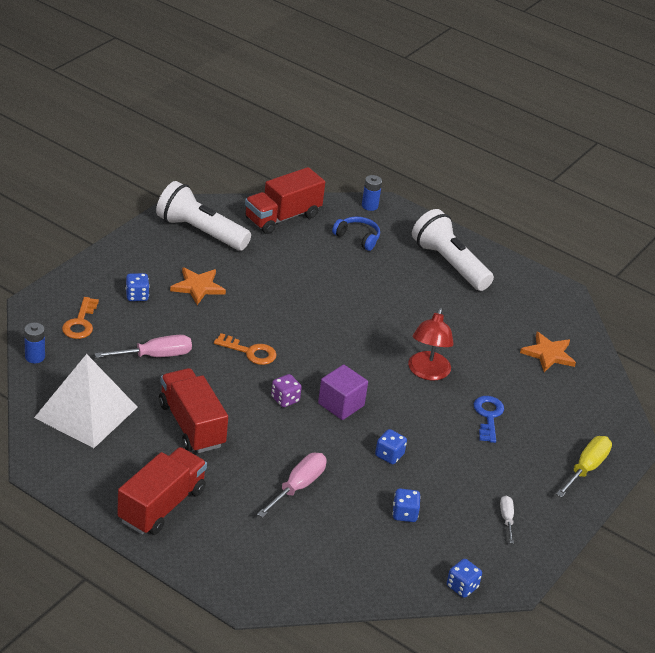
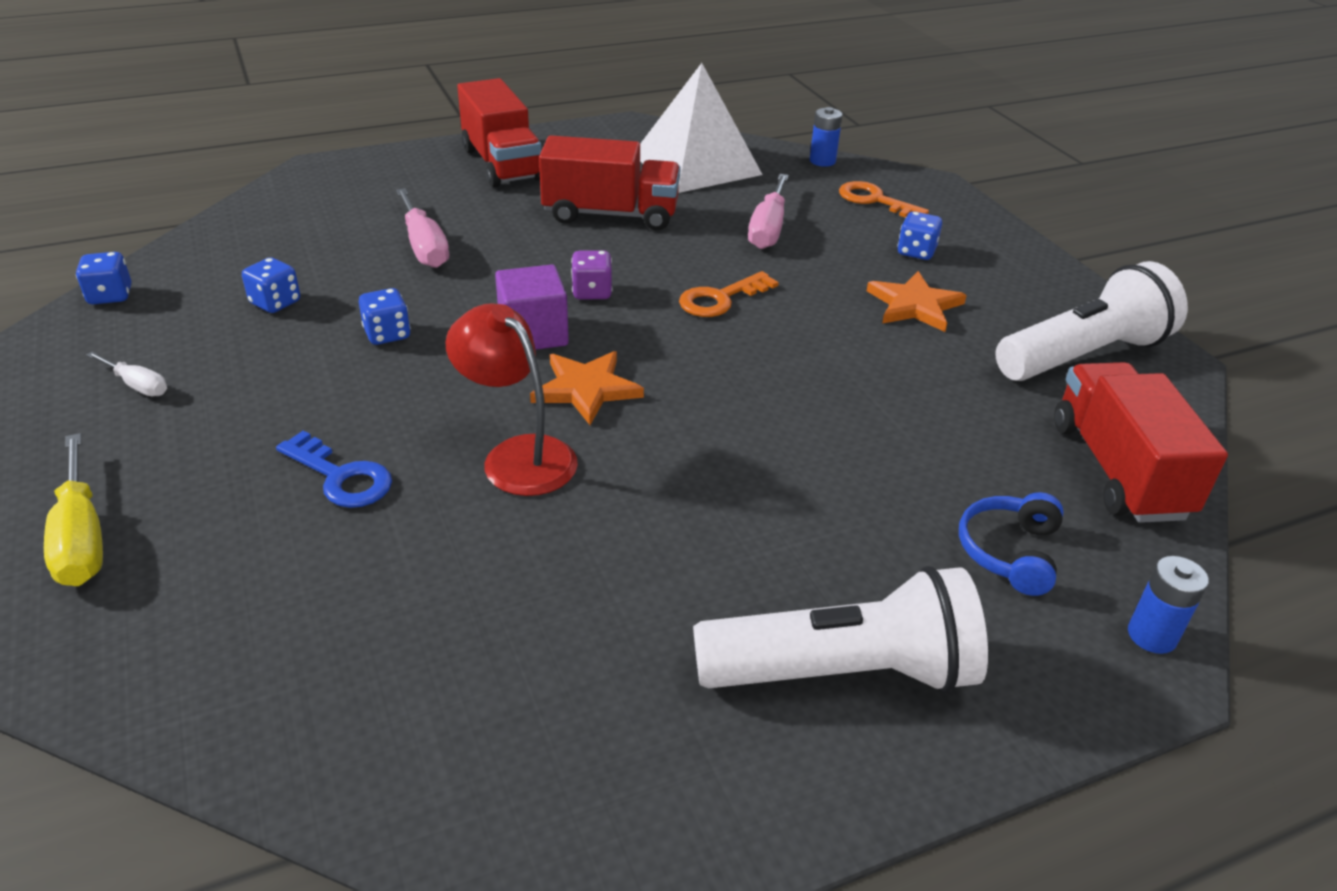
camera: 125 degrees right, 0 degrees up
blue headphones [332,217,380,251] -> blue headphones turned 135 degrees clockwise [959,492,1064,596]
orange star [520,332,576,372] -> orange star moved to [530,351,644,425]

